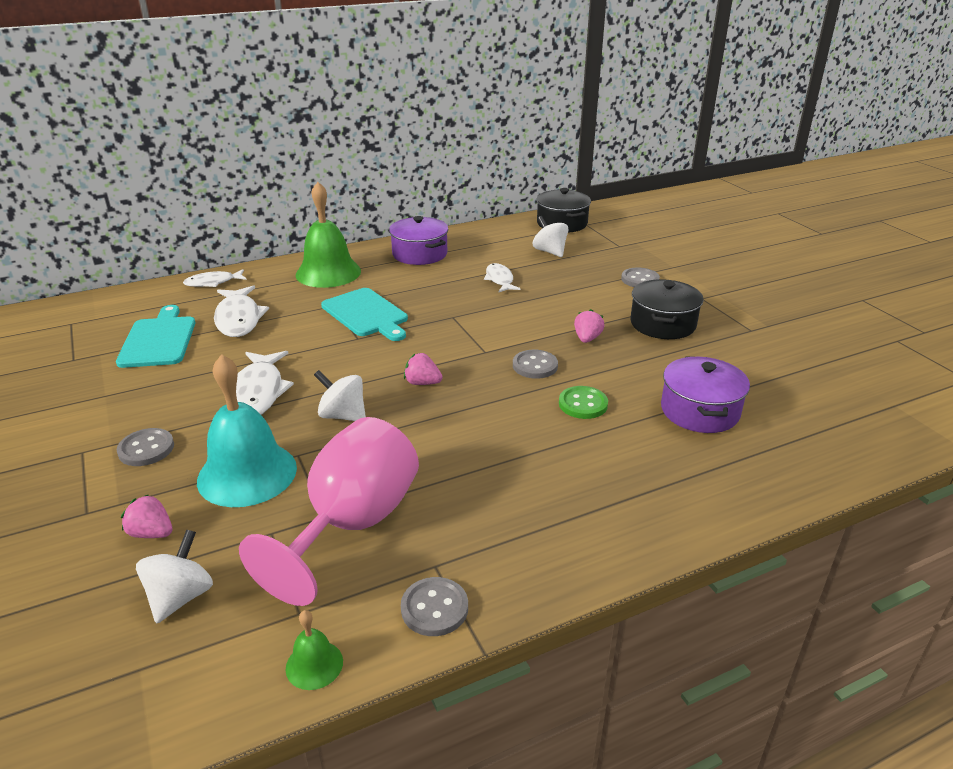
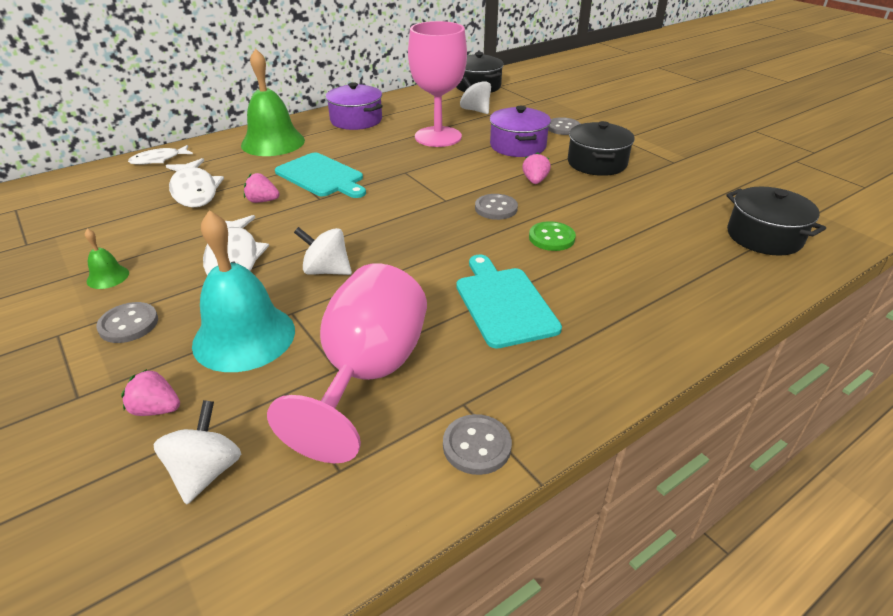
camera: 10 degrees left, 5 degrees up
turquoise cutting board [116,305,195,368] -> turquoise cutting board moved to [456,255,562,348]
green bell [286,610,343,690] -> green bell moved to [85,229,129,289]
pink strawberry [404,353,443,385] -> pink strawberry moved to [244,173,279,203]
white fish [484,263,520,292] -> pink goblet [408,21,467,147]
purple pot [661,356,750,433] -> purple pot moved to [490,106,551,157]
none -> black pot [726,187,826,256]

